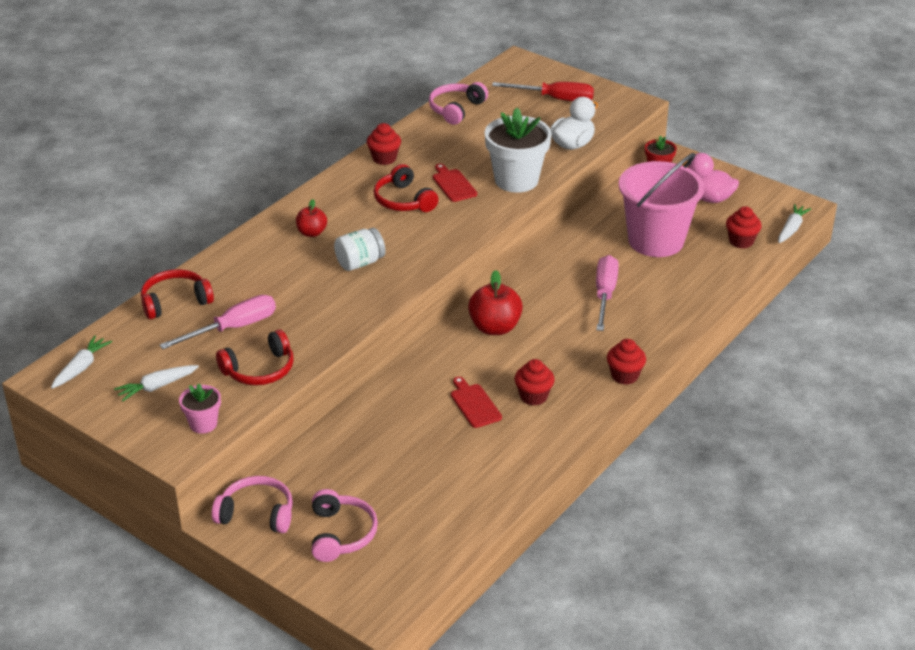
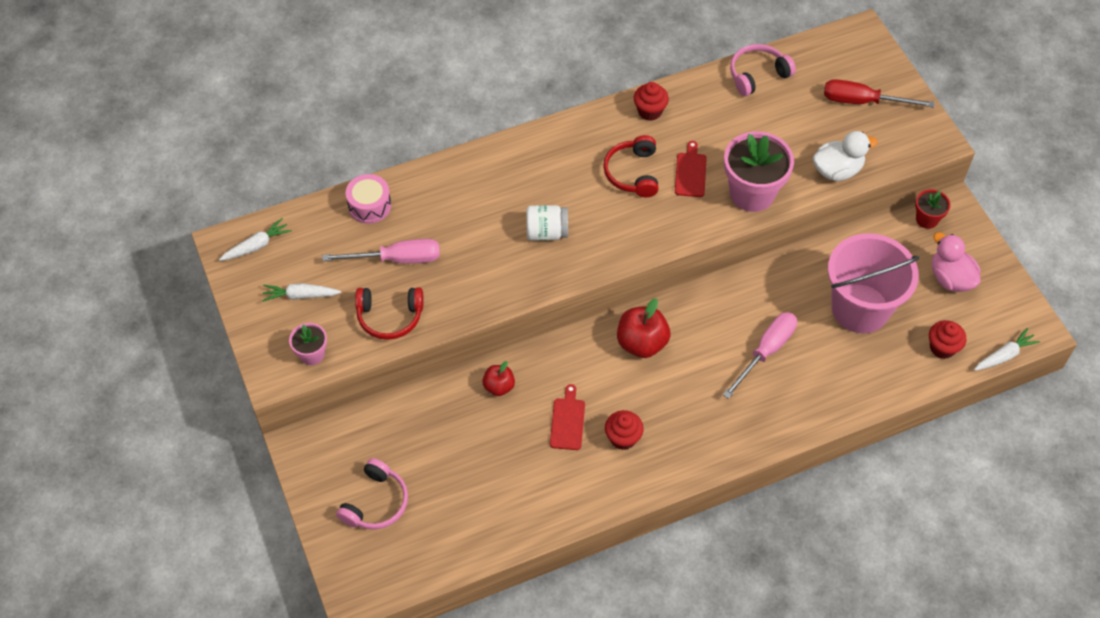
camera: 30 degrees right, 20 degrees up
red headphones [141,269,214,319] -> pink drum [346,174,391,224]
pink headphones [212,476,293,533] -> none
red apple [296,199,327,237] -> red apple moved to [482,361,515,396]
white flower pot [485,108,552,193] -> pink flower pot [724,131,794,212]
red screwdriver [492,82,594,101] -> red screwdriver turned 150 degrees clockwise [824,79,935,108]
red cupcake [607,339,646,385] -> none

